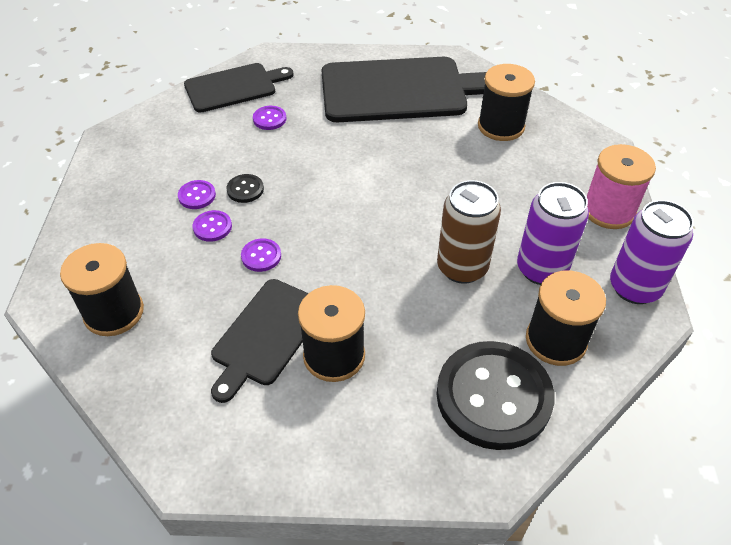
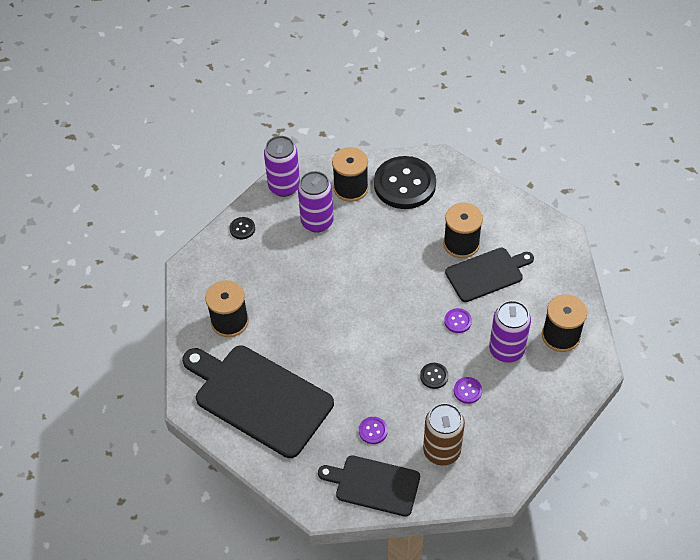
camera: 140 degrees left, 5 degrees up
purple button [193,210,232,242] -> none
brown can [437,180,501,284] -> brown can moved to [423,403,465,466]
pink spool [587,144,656,229] -> black button [229,217,255,239]
none -> purple can [489,300,531,363]

